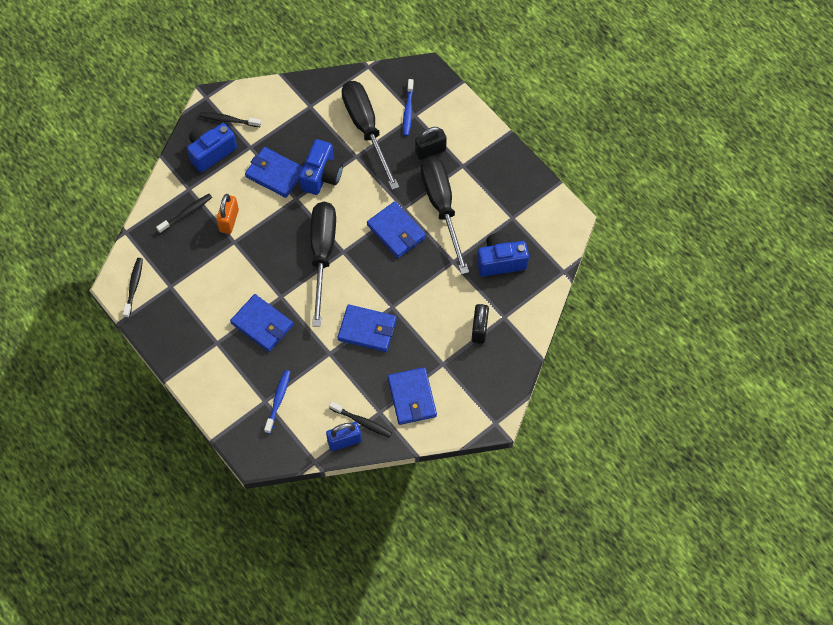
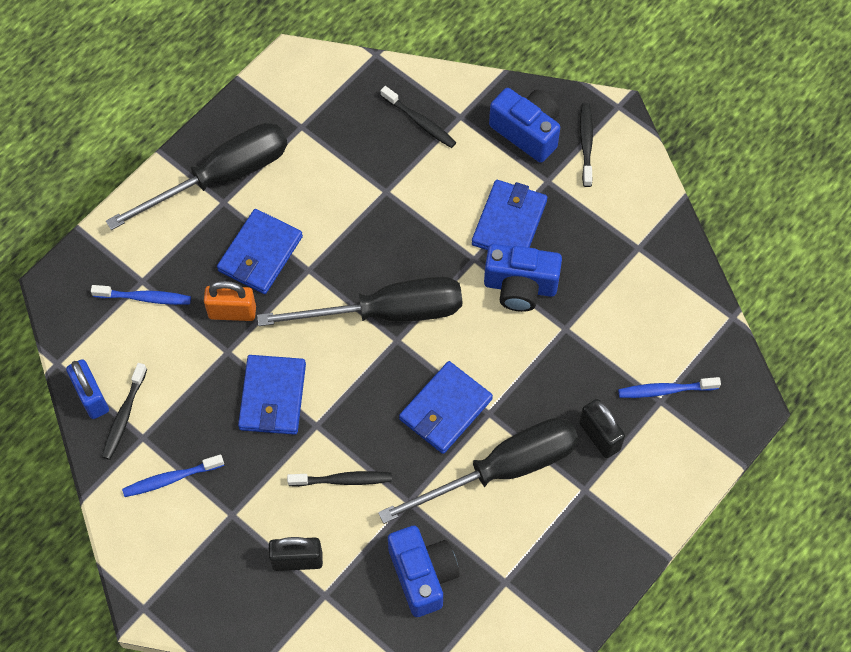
camera: 80 degrees right, 0 degrees up
black toothbrush [123,258,143,318] -> black toothbrush moved to [287,471,392,487]
orange padlock [216,194,239,234] -> orange padlock moved to [204,281,256,321]
black screwdriver [342,81,399,190] -> black screwdriver moved to [106,123,287,230]
blue wallet [388,367,437,425] -> blue toothbrush [122,454,224,497]

